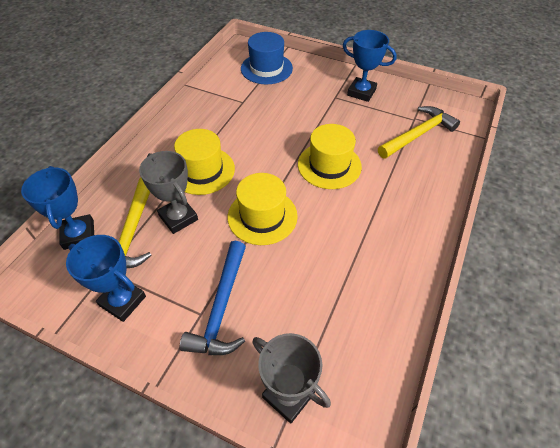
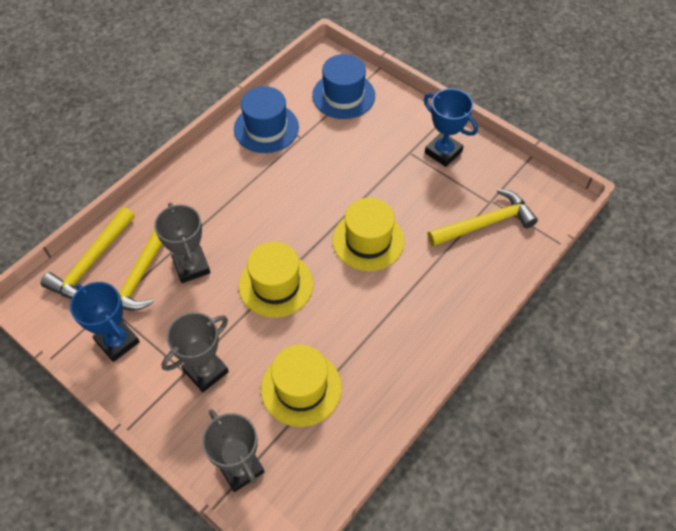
camera: 15 degrees right, 5 degrees up
blue trophy [21,166,94,250] -> yellow hammer [41,207,135,299]
yellow hat [174,129,235,195] -> yellow hat moved to [261,345,342,427]
blue hammer [180,241,246,355] -> grey trophy [161,312,229,392]
none -> blue hat [234,86,299,153]

